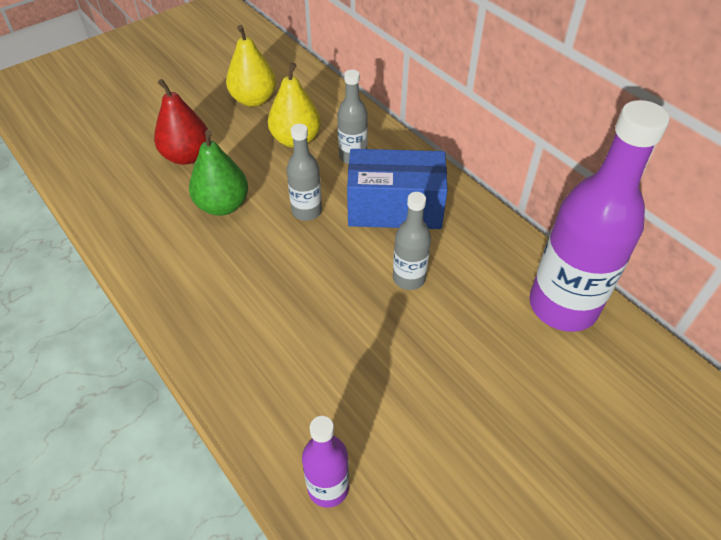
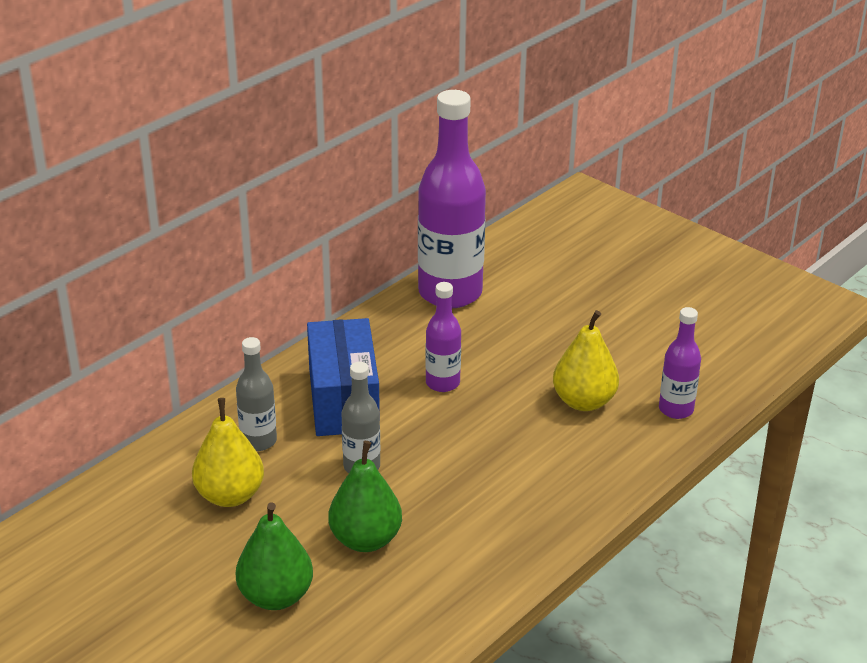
camera: 100 degrees left, 15 degrees down
red pear [154,79,208,165] -> green pear [236,502,313,610]
yellow pear [226,25,276,107] -> yellow pear moved to [553,310,619,411]
grey bottle [393,192,431,290] -> purple bottle [425,282,461,392]

